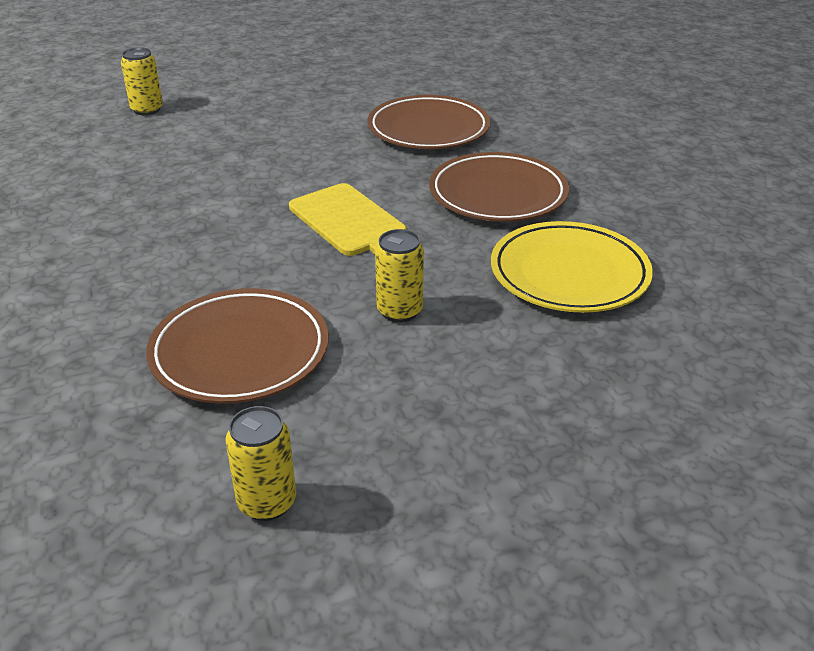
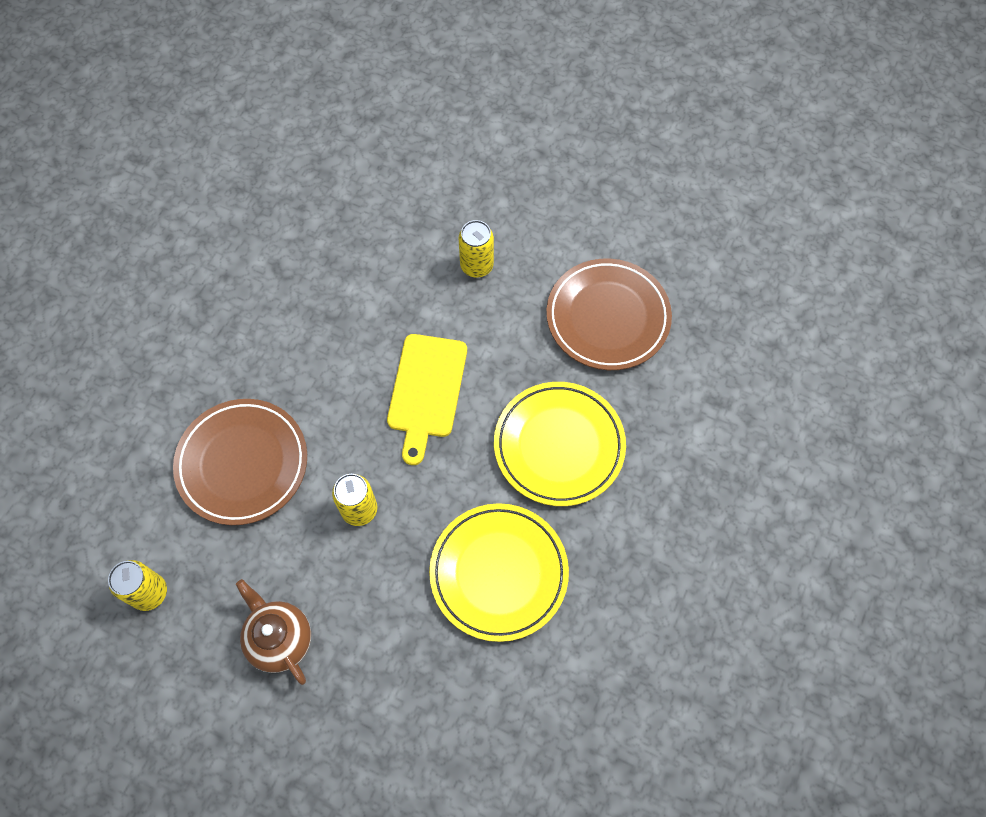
camera: 45 degrees right, 30 degrees up
yellow can [121,47,163,115] -> yellow can moved to [459,220,494,278]
brown plate [429,152,569,222] -> yellow plate [494,382,626,506]
none -> brown teapot [236,579,311,685]

